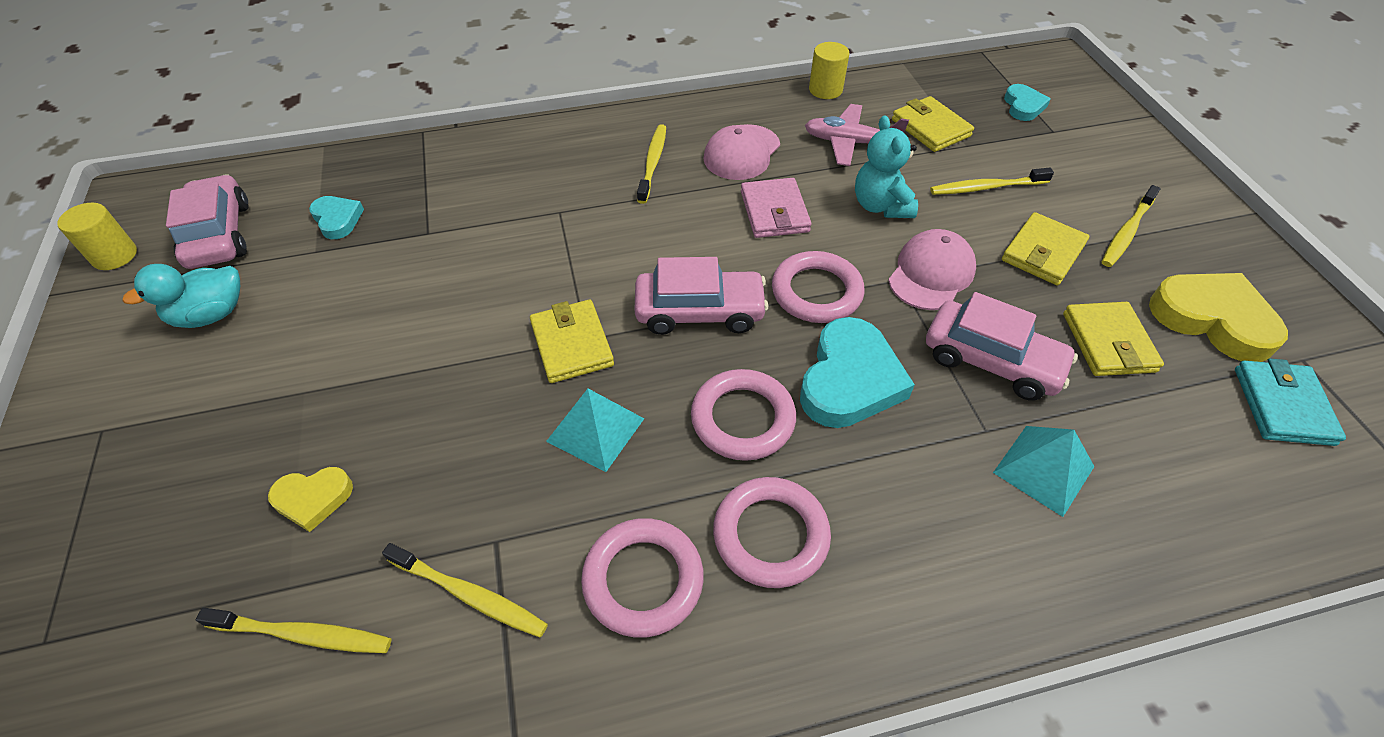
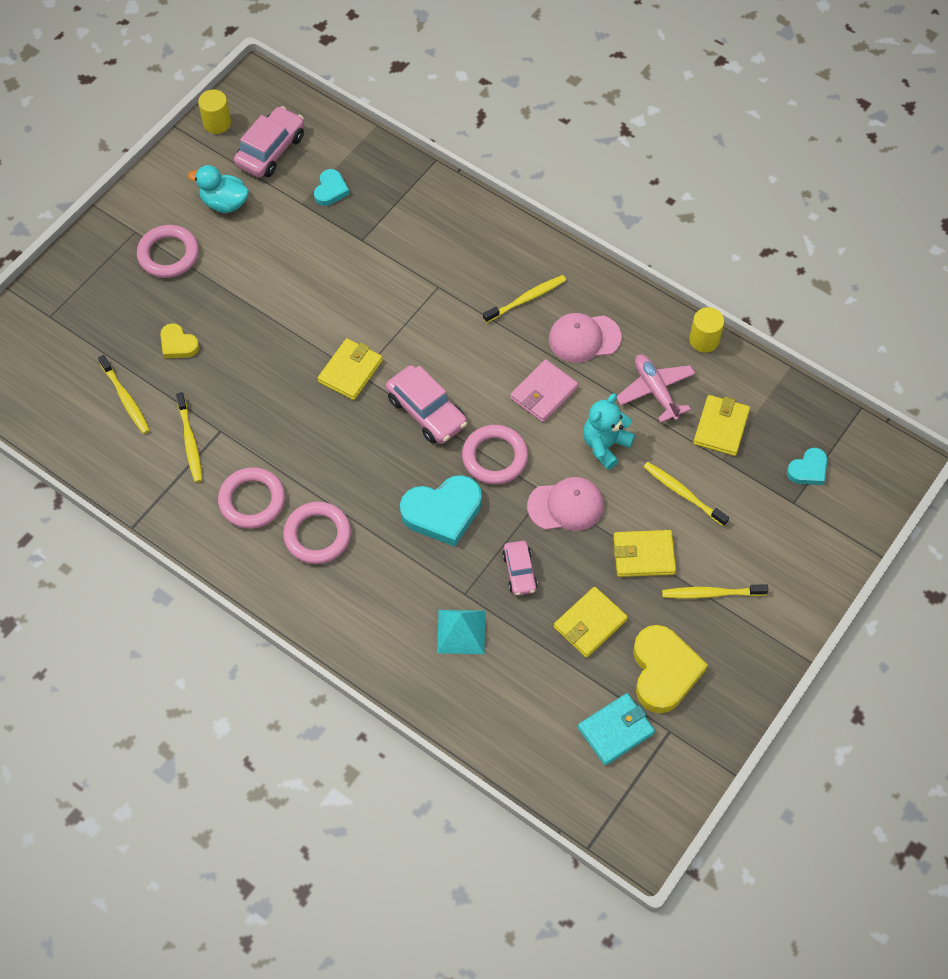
camera: 50 degrees right, 10 degrees up
turquoise pyramid [546,389,644,472] -> none
pink ring [691,369,796,461] -> pink ring moved to [137,225,199,278]
pink car [926,292,1078,401] -> pink car [502,541,538,596], size x0.61

